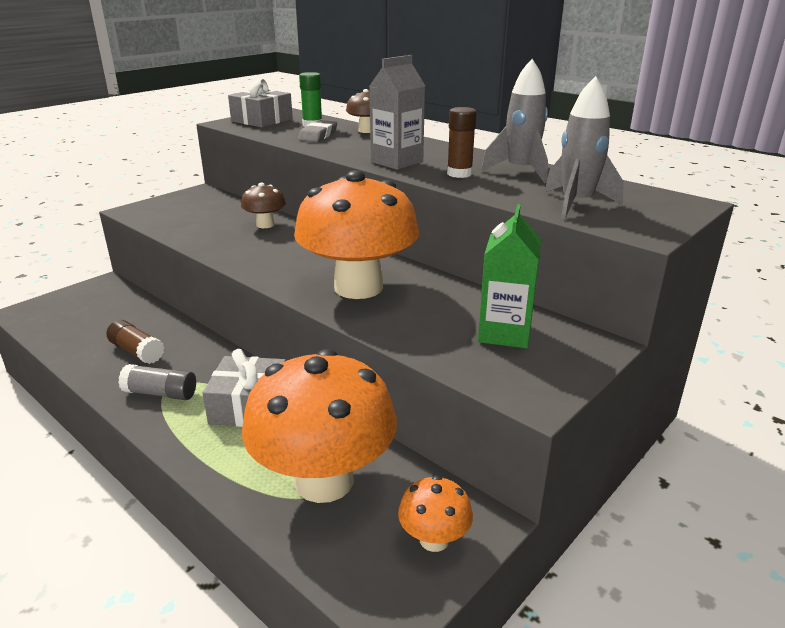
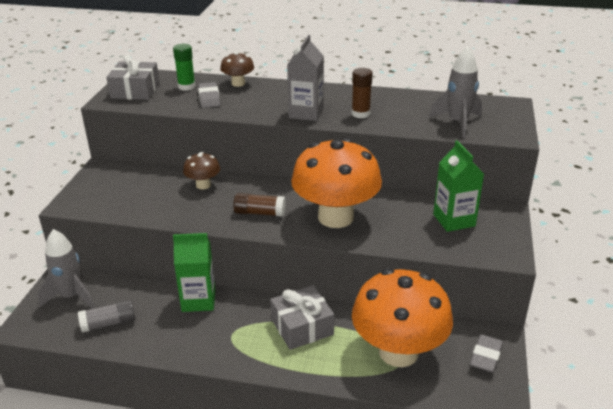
camera: 30 degrees left, 5 degrees up
brown glue stick [106,320,164,364] -> brown glue stick moved to [233,193,286,217]
grey glue stick [118,364,196,400] -> grey glue stick moved to [78,300,135,333]
orange mushroom [398,475,473,552] -> grey eraser [470,334,503,373]
grey rocket [481,59,548,183] -> grey rocket moved to [37,229,95,309]
none -> green carton [173,233,215,312]

